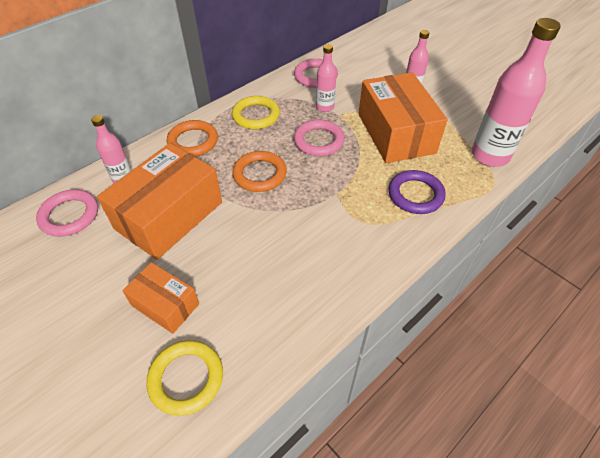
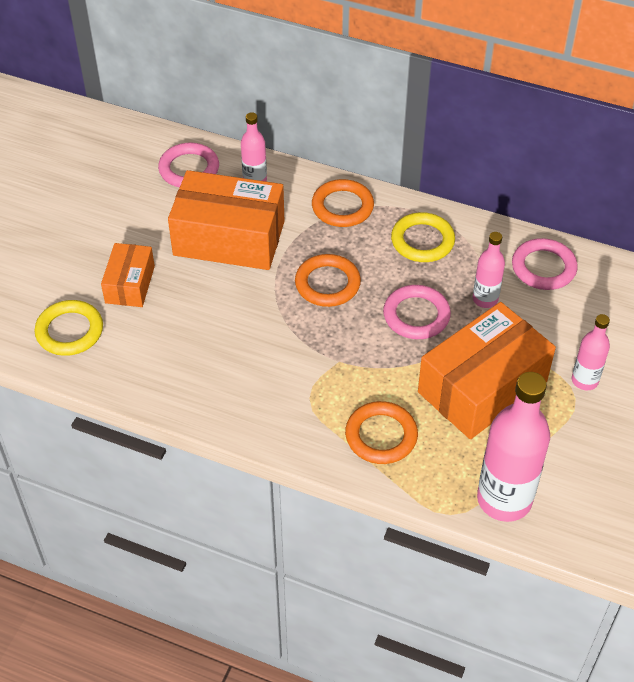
camera: 65 degrees right, 0 degrees up
purple ring [389,170,446,214] -> orange ring [345,401,418,464]

